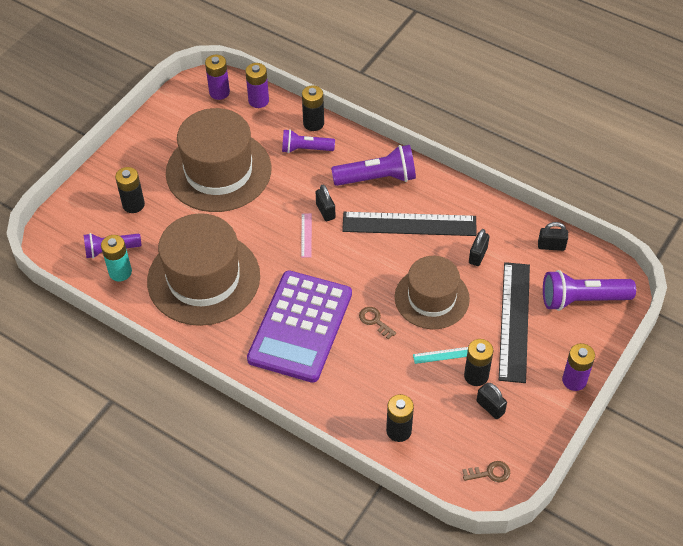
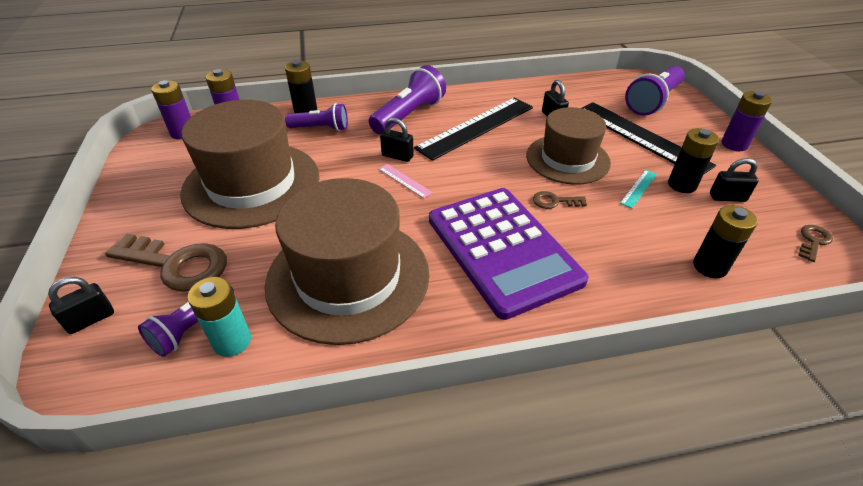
camera: 45 degrees left, 10 degrees down
black battery [115,167,145,213] -> brown key [105,234,227,292]
purple flashlight [282,129,335,153] -> purple flashlight turned 135 degrees counterclockwise [285,103,348,131]
black padlock [538,222,568,251] -> black padlock moved to [48,277,114,334]

